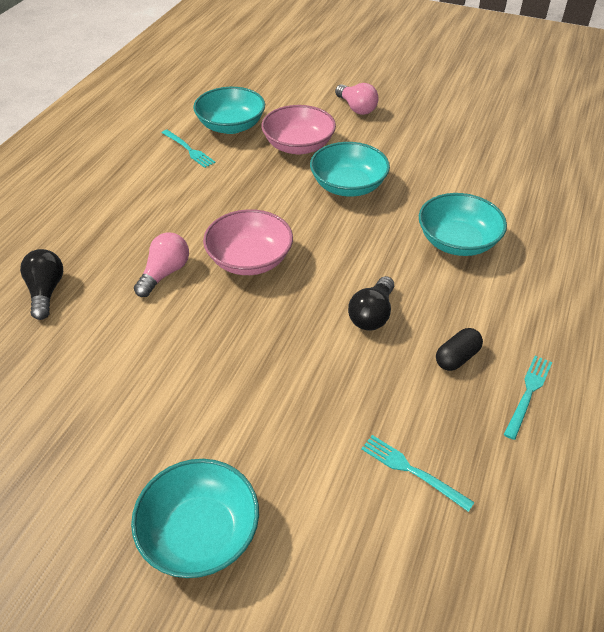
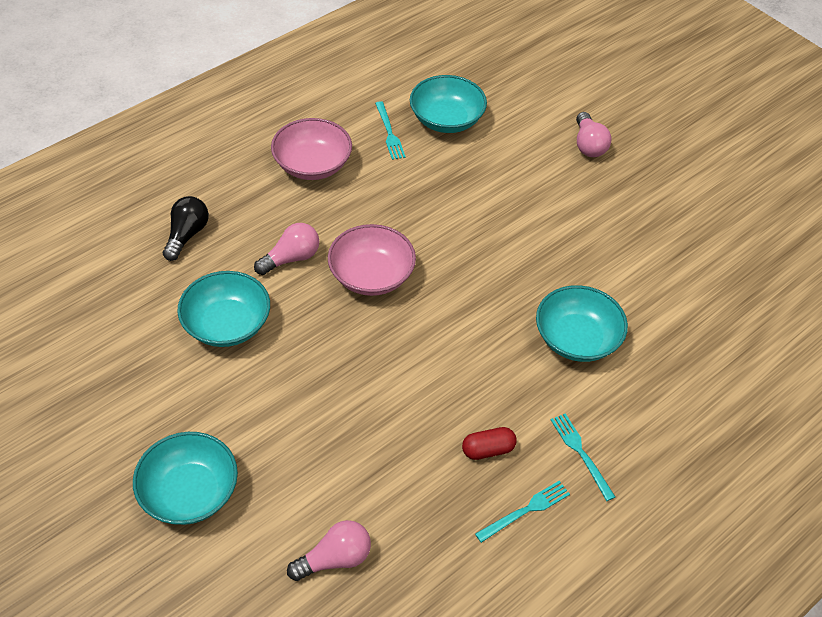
camera: 25 degrees right, 5 degrees up
pink bowl [261,105,336,154] -> pink bowl moved to [271,118,352,180]
turquoise bowl [310,142,390,197] -> turquoise bowl moved to [177,271,270,347]
black light bulb [348,276,394,331] -> none
turquoise fork [361,435,475,512] -> turquoise fork moved to [551,414,615,501]
black capsule [436,328,483,371] -> red capsule [462,427,517,460]
none -> pink light bulb [287,520,371,581]

